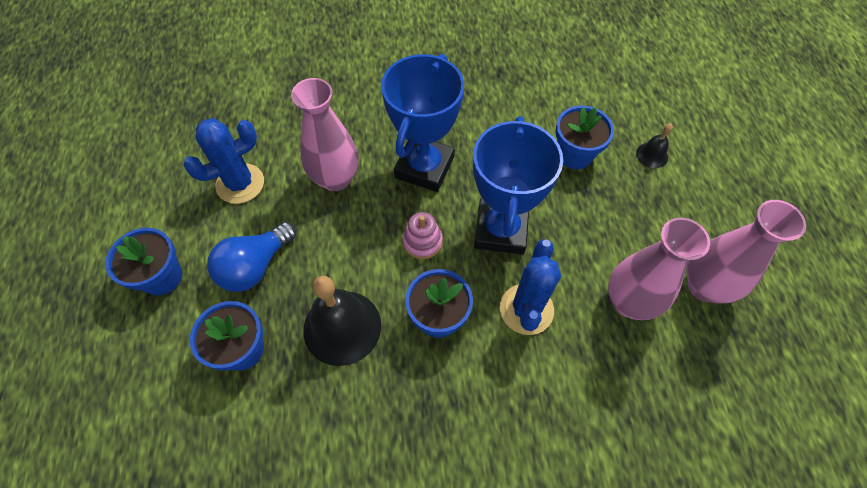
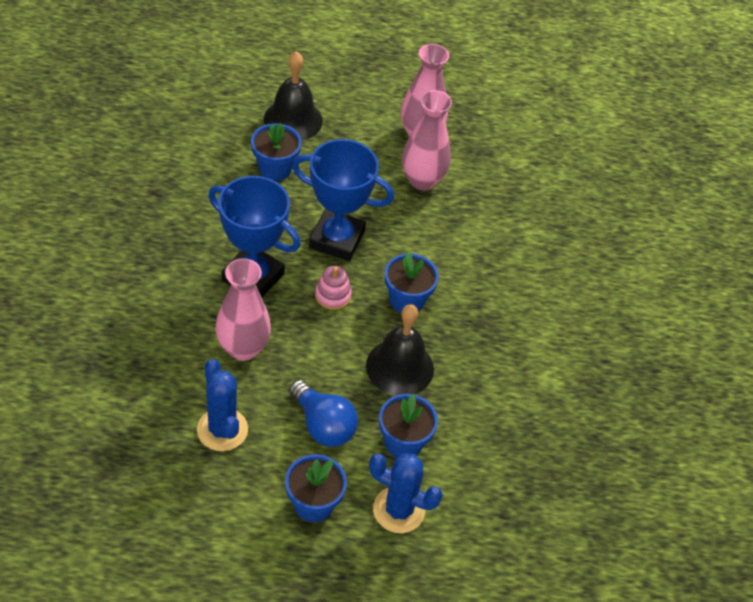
camera: 85 degrees left, 10 degrees down
blue cactus [500,239,561,335] -> blue cactus moved to [369,453,443,533]
black bell [636,124,673,168] -> black bell [264,51,323,141], size x2.09

